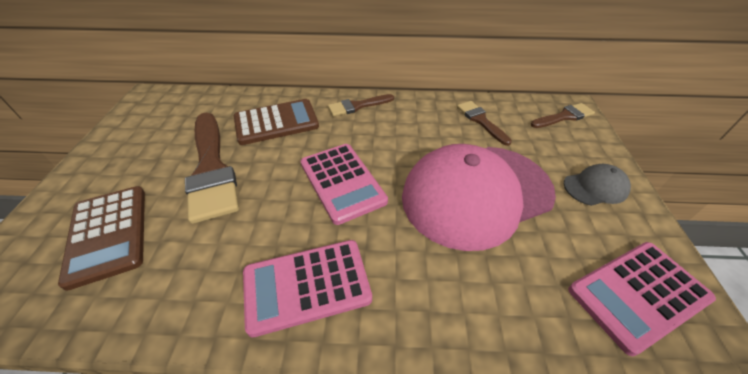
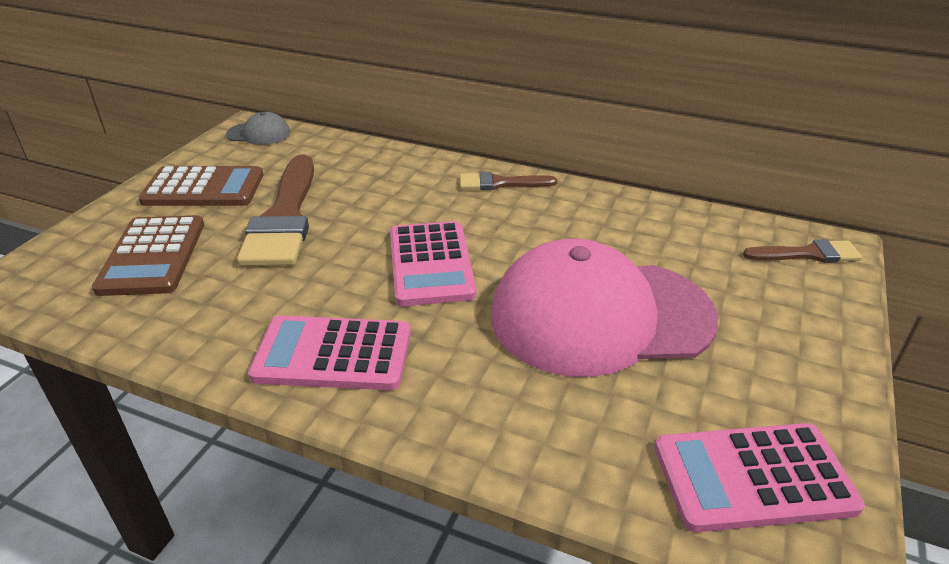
camera: 20 degrees right, 10 degrees down
brown calculator [234,99,319,145] -> brown calculator moved to [138,166,263,206]
brown brush [457,101,512,146] -> none
grey cap [564,164,631,206] -> grey cap moved to [226,112,290,145]

